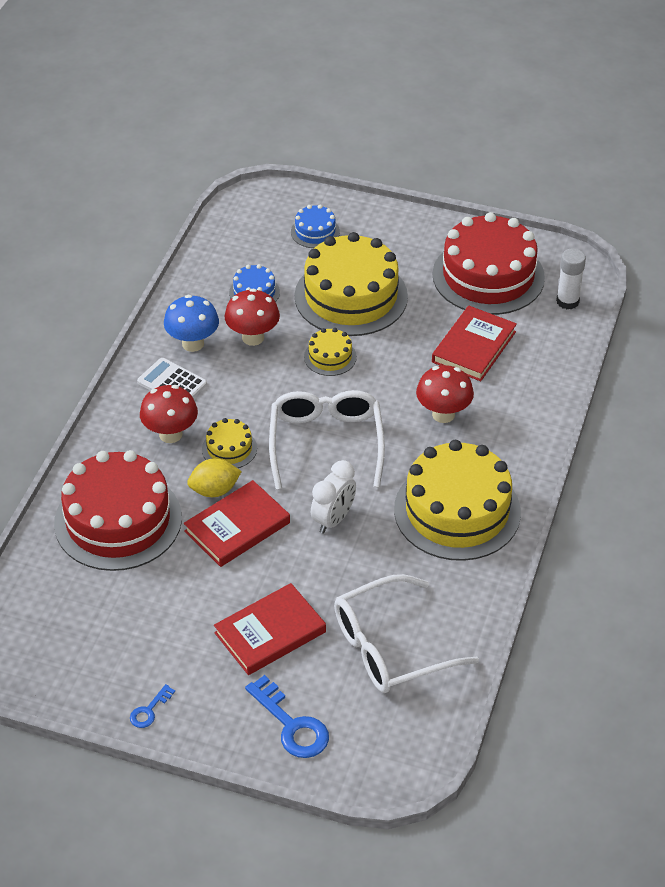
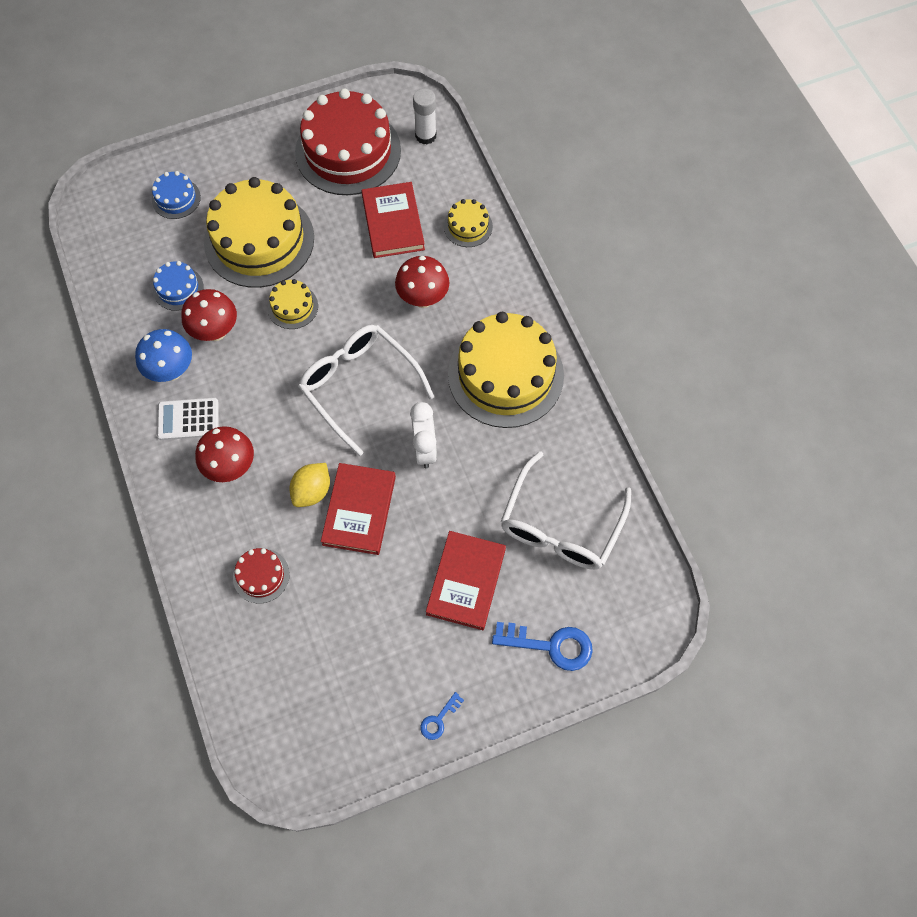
camera: 40 degrees left, 20 degrees up
red cake [54,450,182,571] -> red cake [233,548,290,603], size x0.45
blue key [130,684,175,728] -> blue key turned 45 degrees clockwise [420,692,464,740]
yellow cake [202,418,257,468] -> yellow cake moved to [444,199,493,247]

